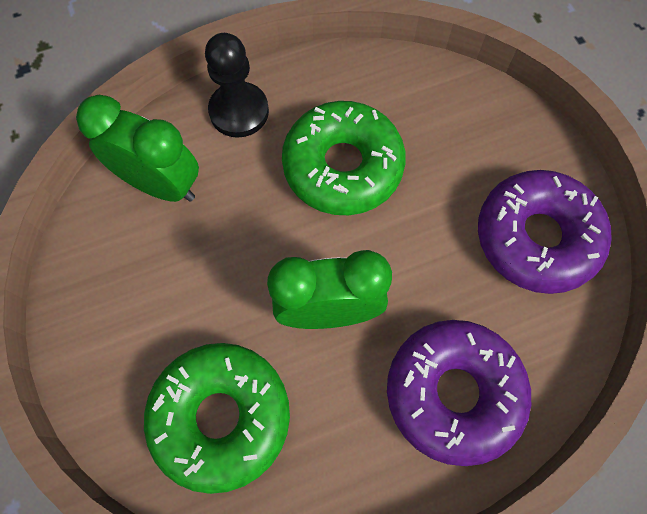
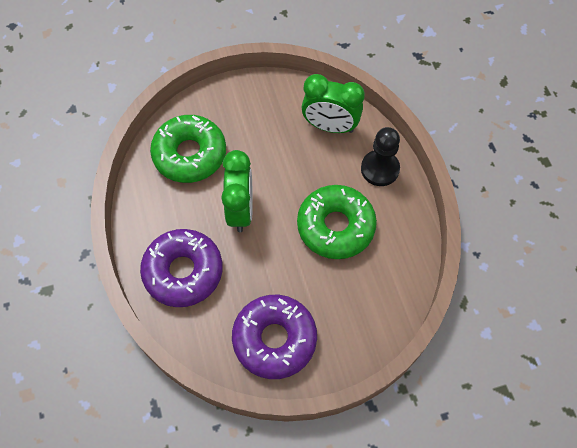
camera: 95 degrees right, 5 degrees down
green clock [76,95,199,202] -> green clock turned 75 degrees clockwise [302,74,365,133]

